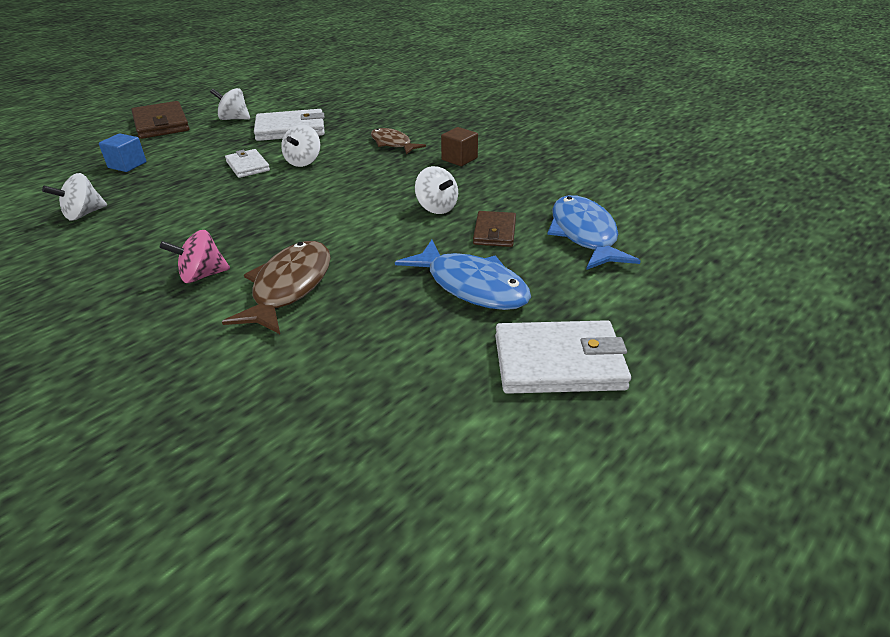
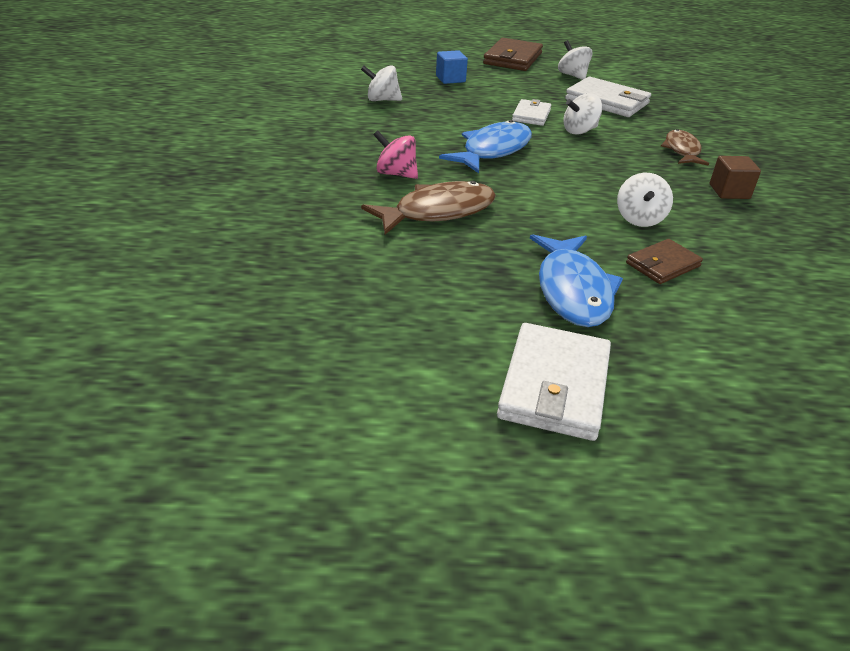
camera: 45 degrees right, 0 degrees up
white wallet [495,320,631,394] -> white wallet turned 60 degrees clockwise [497,323,611,441]
blue fish [547,195,641,270] -> blue fish moved to [439,120,532,173]

